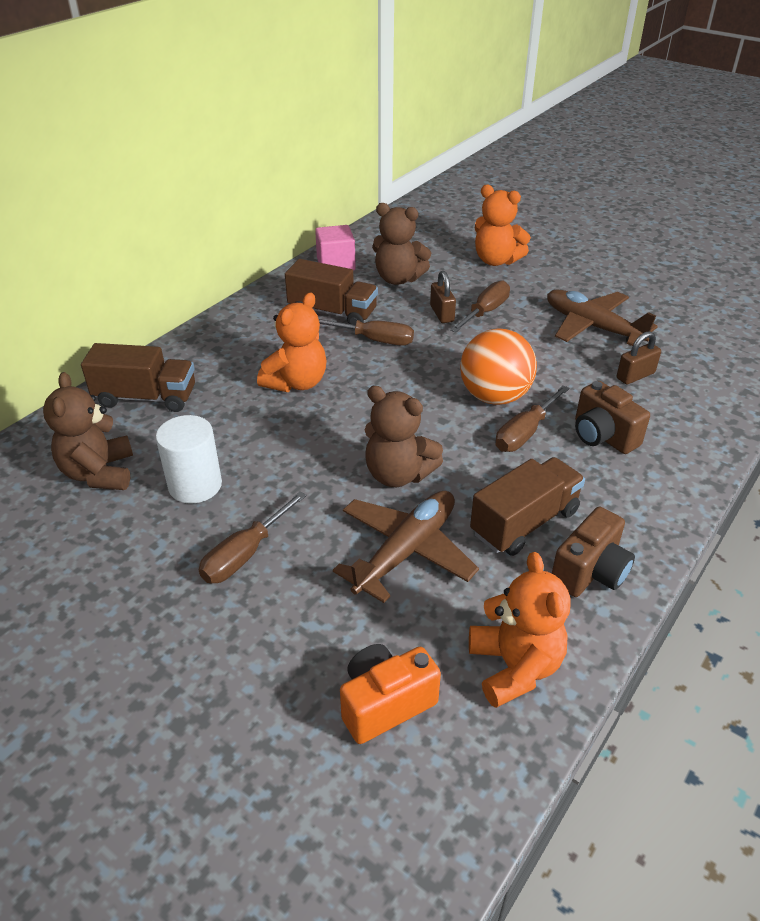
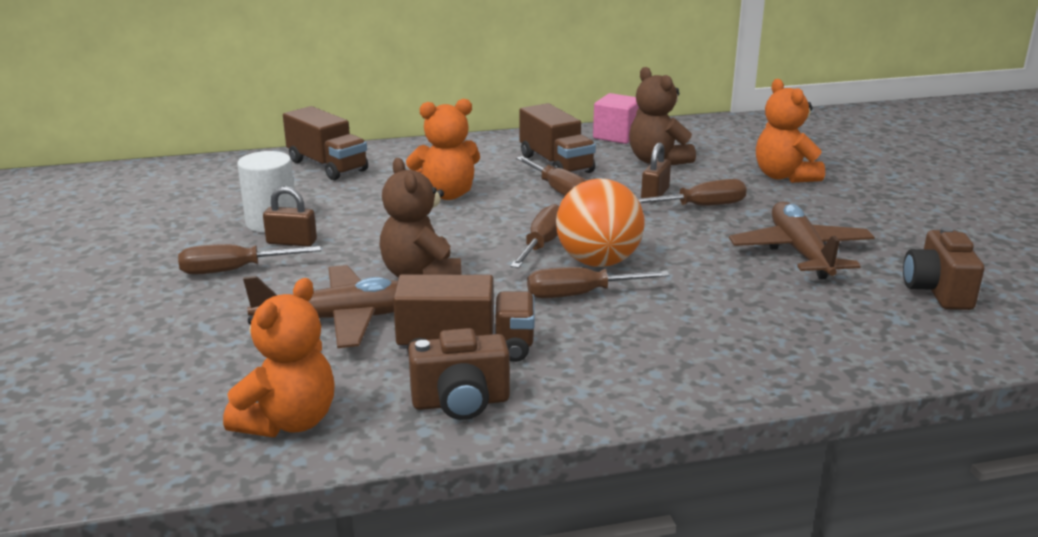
camera: 40 degrees right, 15 degrees down
brown teddy bear [43,372,133,490] -> none
orange camera [340,644,441,744] -> none
brown camera [575,381,650,454] -> brown camera moved to [903,227,984,310]
brown padlock [617,331,661,384] -> brown padlock moved to [263,186,317,247]
none -> brown screwdriver [510,204,559,268]

